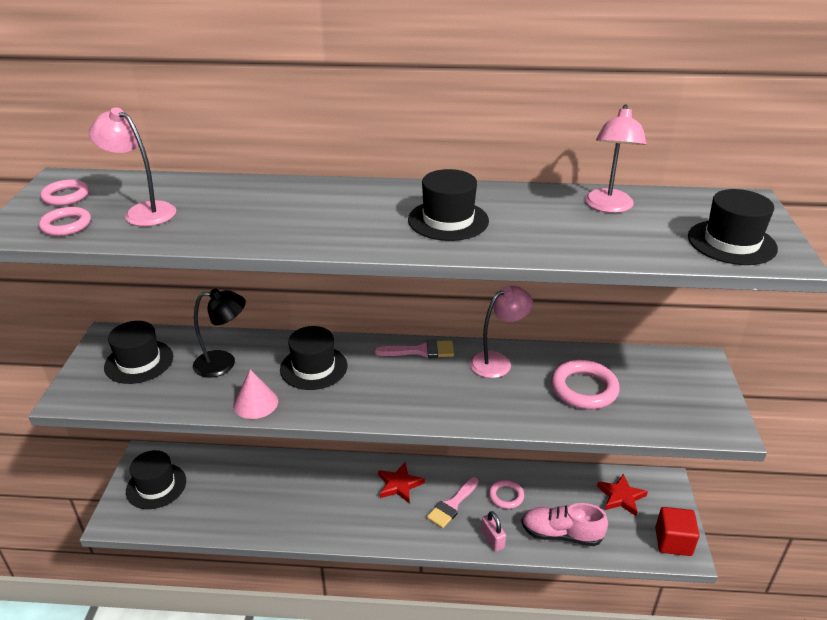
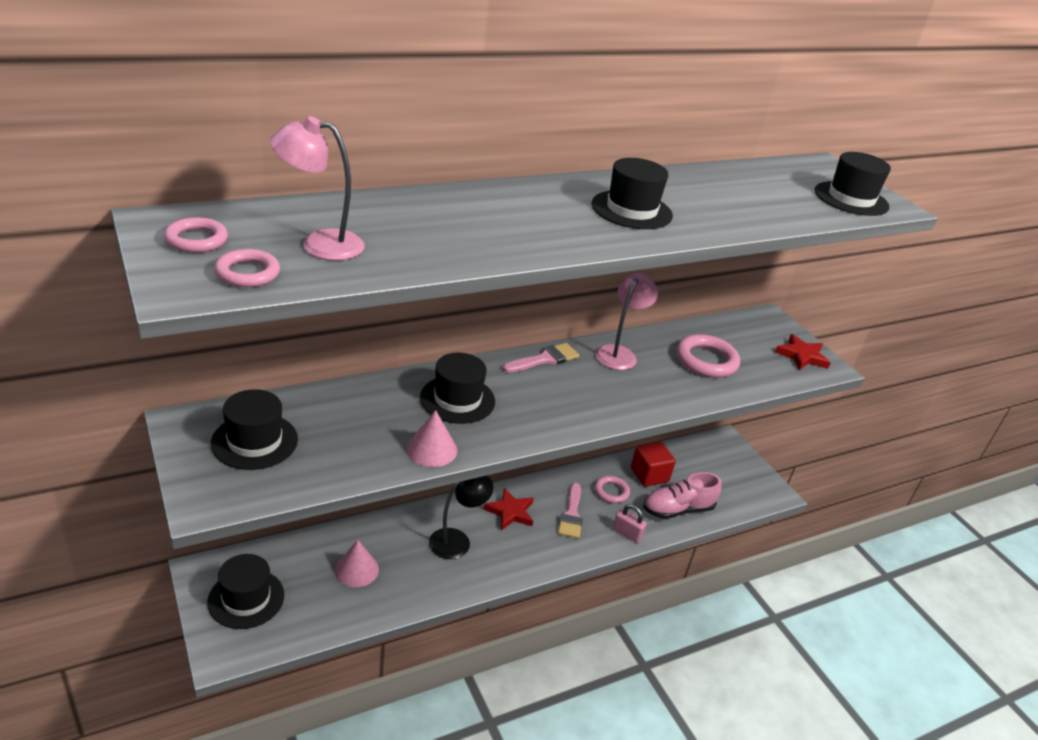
camera: 35 degrees left, 0 degrees up
black lamp [193,288,246,377] -> black lamp moved to [429,476,493,559]
pink lamp [585,104,647,213] -> none
red star [597,474,648,516] -> red star moved to [775,334,831,370]
red cube [655,507,699,556] -> red cube moved to [631,442,676,487]
none -> pink cone [335,540,379,587]

